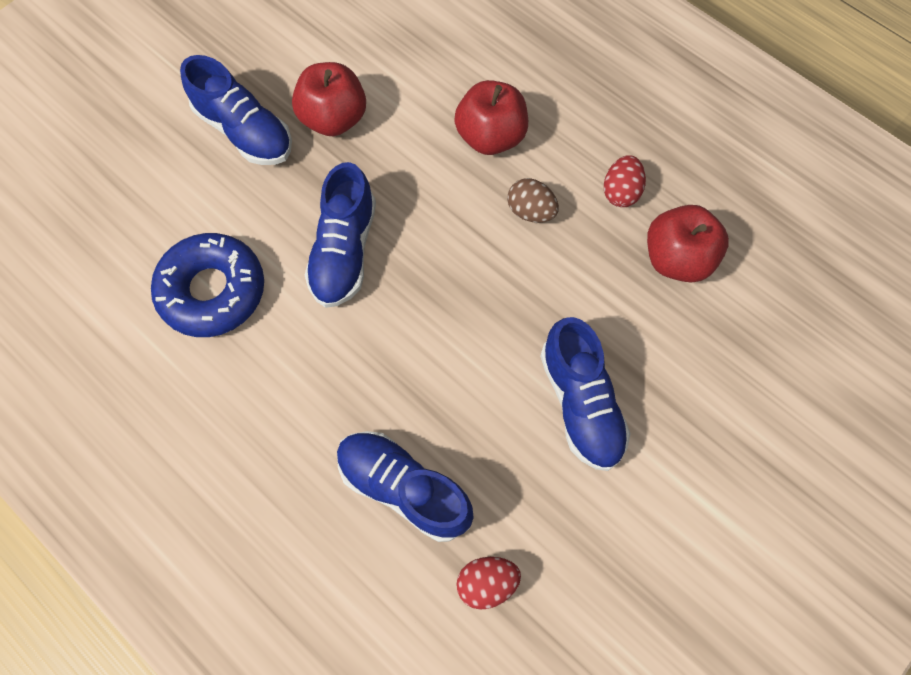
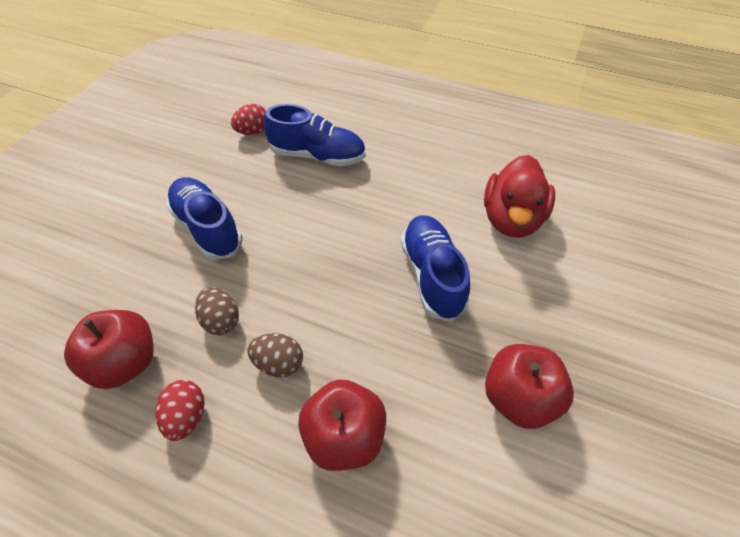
camera: 160 degrees right, 15 degrees down
blue donut [151,233,264,337] -> red duck [484,155,555,238]
blue shoe [180,55,292,165] -> none
none -> brown egg [195,287,239,335]

